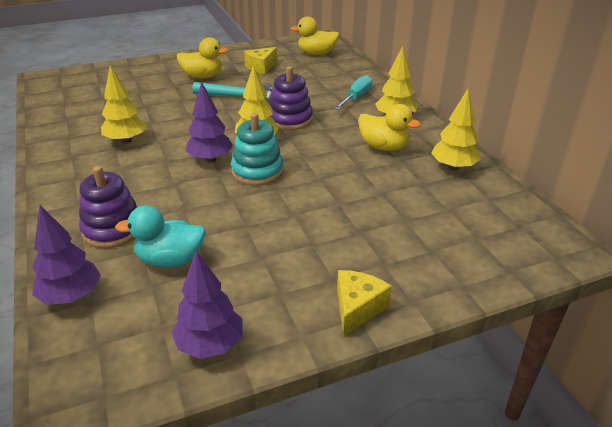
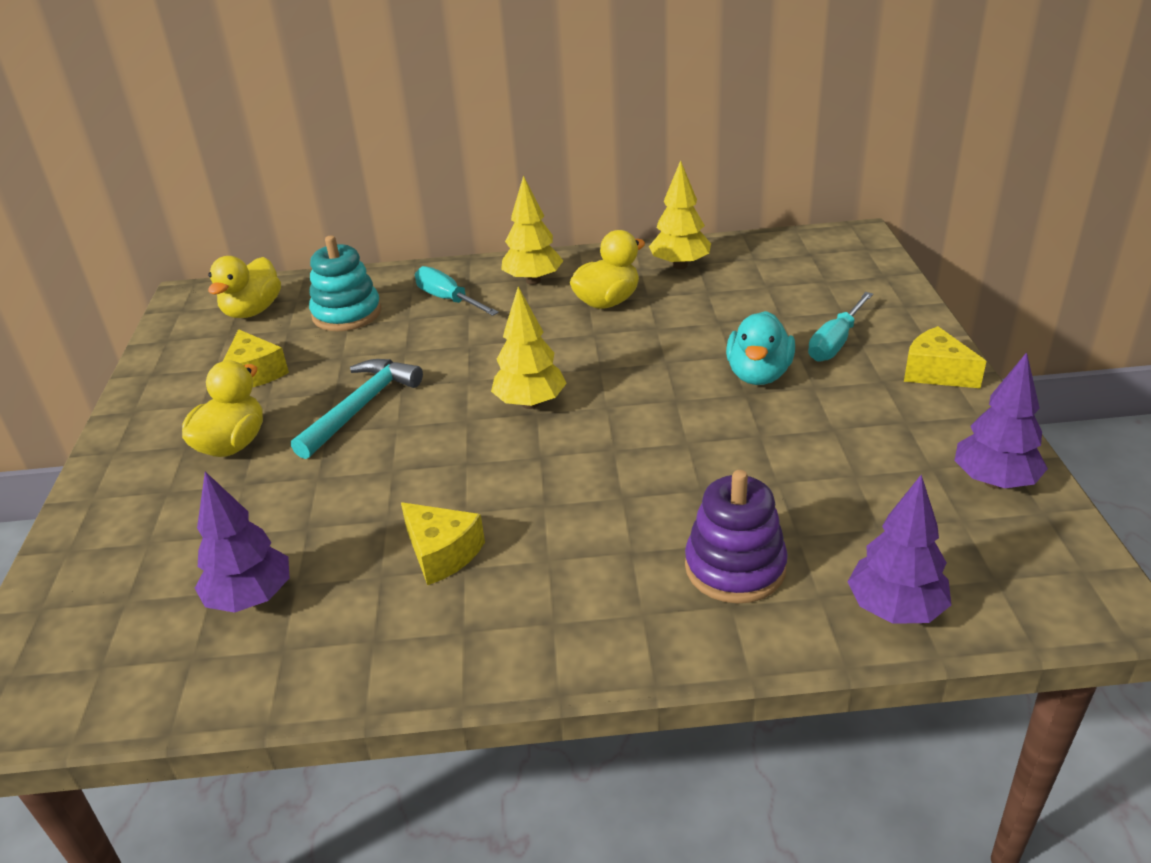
camera: 70 degrees left, 0 degrees up
yellow tree [101,66,147,144] -> yellow cheese [401,502,485,585]
turquoise duck [115,205,206,268] -> turquoise duck moved to [726,311,795,385]
purple tree [185,81,233,163] -> purple tree moved to [195,472,289,613]
turquoise stacking toy [231,113,284,186] -> turquoise stacking toy moved to [309,235,381,331]
purple stacking toy [270,66,313,130] -> none
none -> turquoise screwdriver [808,292,873,362]

